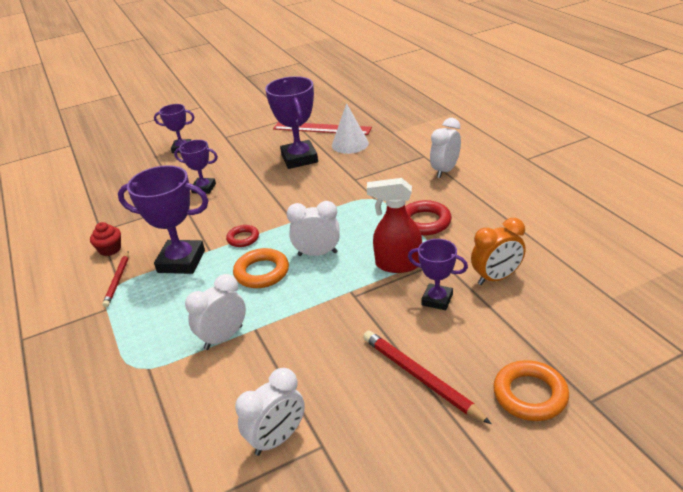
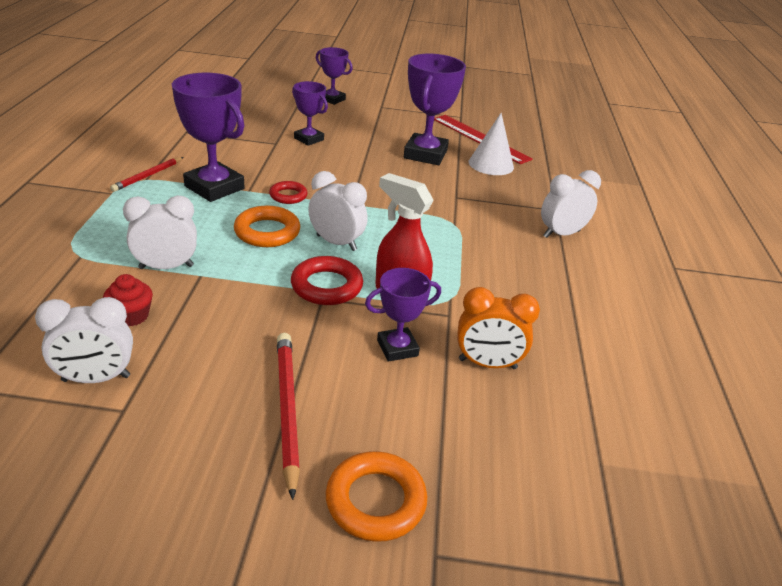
camera: 25 degrees right, 0 degrees up
red cupcake [90,222,121,256] -> red cupcake moved to [103,274,153,326]
red ring [405,200,452,236] -> red ring moved to [291,256,363,305]
purple trophy [408,239,468,310] -> purple trophy turned 75 degrees counterclockwise [365,268,441,362]

